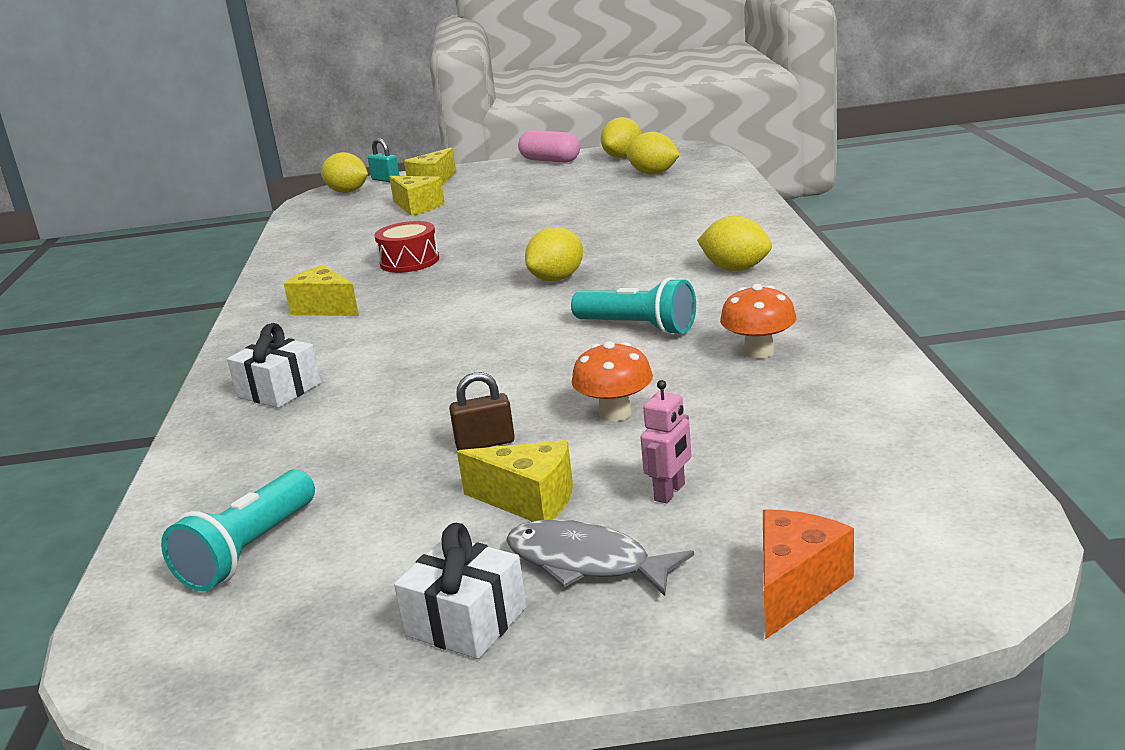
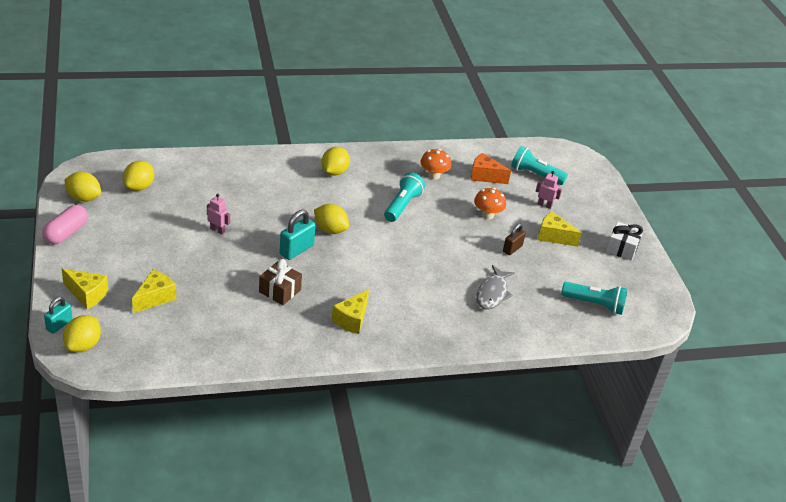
camera: 105 degrees left, 15 degrees up
white gift [227,323,321,408] -> none
red drum [374,221,439,273] -> brown gift [259,259,302,305]
brown padlock [449,372,515,451] -> brown padlock turned 60 degrees clockwise [503,223,526,255]
yellow cheese [457,440,573,521] -> yellow cheese turned 75 degrees counterclockwise [538,212,582,247]
grey fish [506,519,694,596] -> grey fish moved to [476,265,515,310]
orange cheese [763,509,854,639] -> orange cheese moved to [470,153,511,184]
none -> pink robot [207,194,230,235]
none -> turquoise padlock [279,210,316,260]
none -> turquoise flashlight [511,146,568,185]

